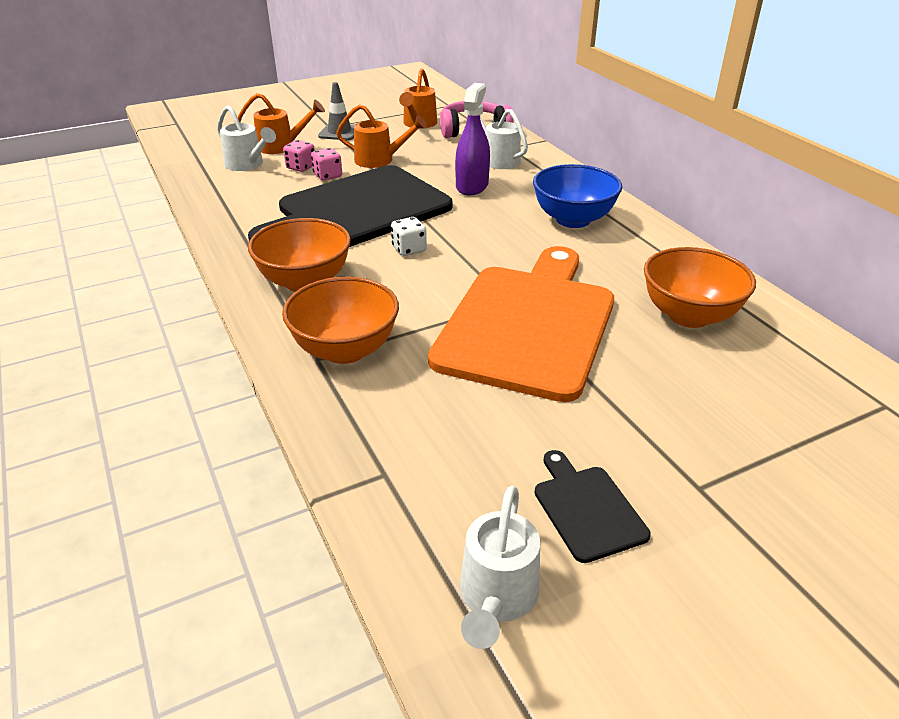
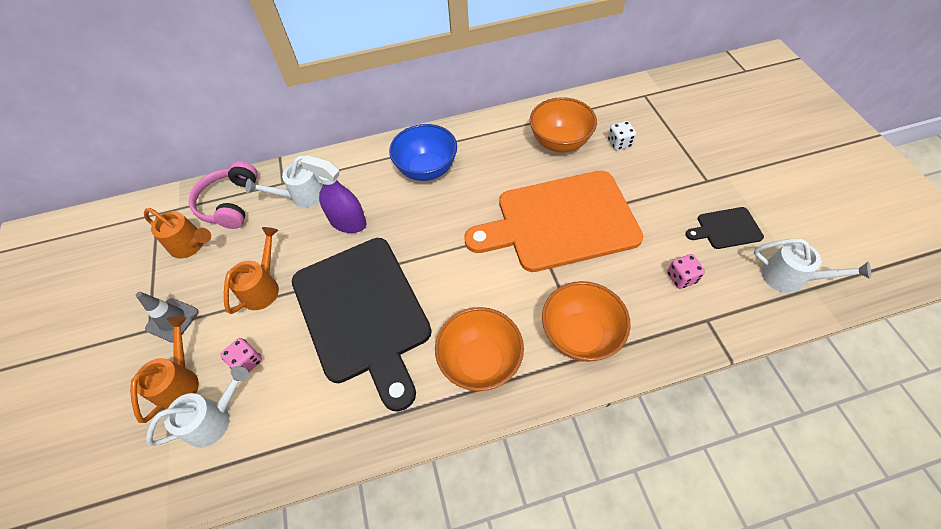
camera: 75 degrees left, 20 degrees up
pink dice [311,148,342,181] -> pink dice moved to [667,254,705,289]
white dice [391,217,427,256] -> white dice moved to [608,121,636,150]
orange cutting board [428,246,614,402] -> orange cutting board turned 45 degrees counterclockwise [464,171,643,272]

